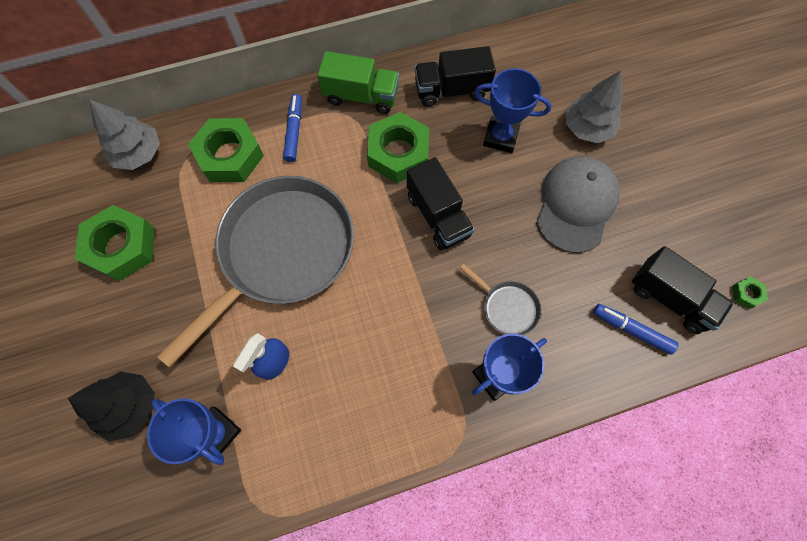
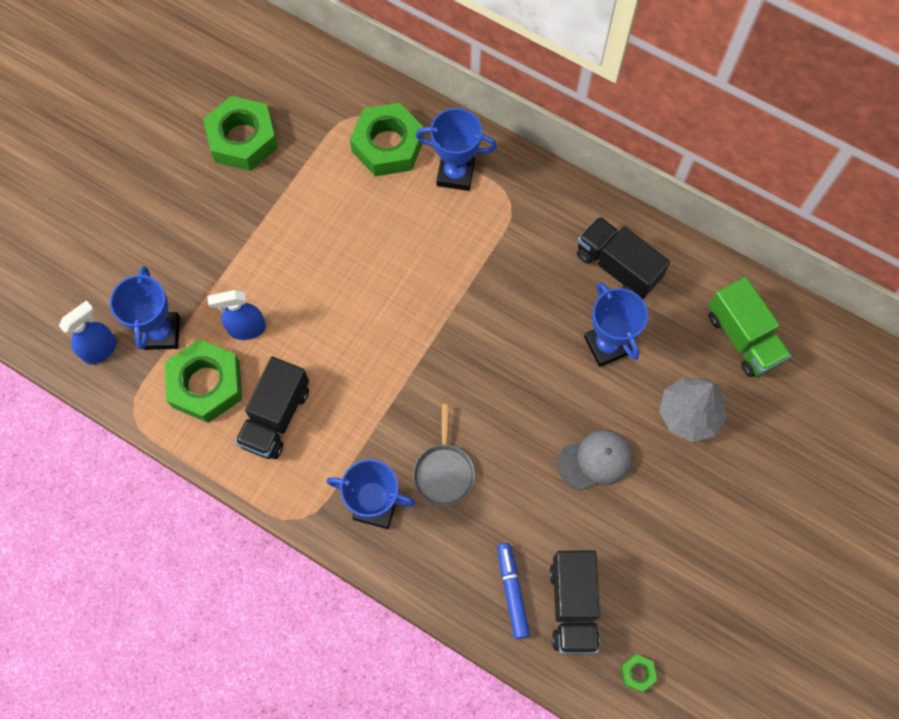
camera: 50 degrees right, 0 degrees up
black tree [68,372,155,441] -> none
grey tree [89,99,160,170] -> none
grey pan [157,176,354,368] -> none
blue marker [283,94,302,162] -> blue trophy [416,108,497,191]
green truck [317,51,399,114] -> green truck moved to [708,277,792,377]
green nut [367,112,429,183] -> green nut moved to [165,339,242,423]
black truck [407,157,475,250] -> black truck moved to [235,357,309,459]
grey cap [536,156,620,253] -> grey cap [558,430,633,490], size x0.63
none -> blue spray bottle [59,301,117,365]

